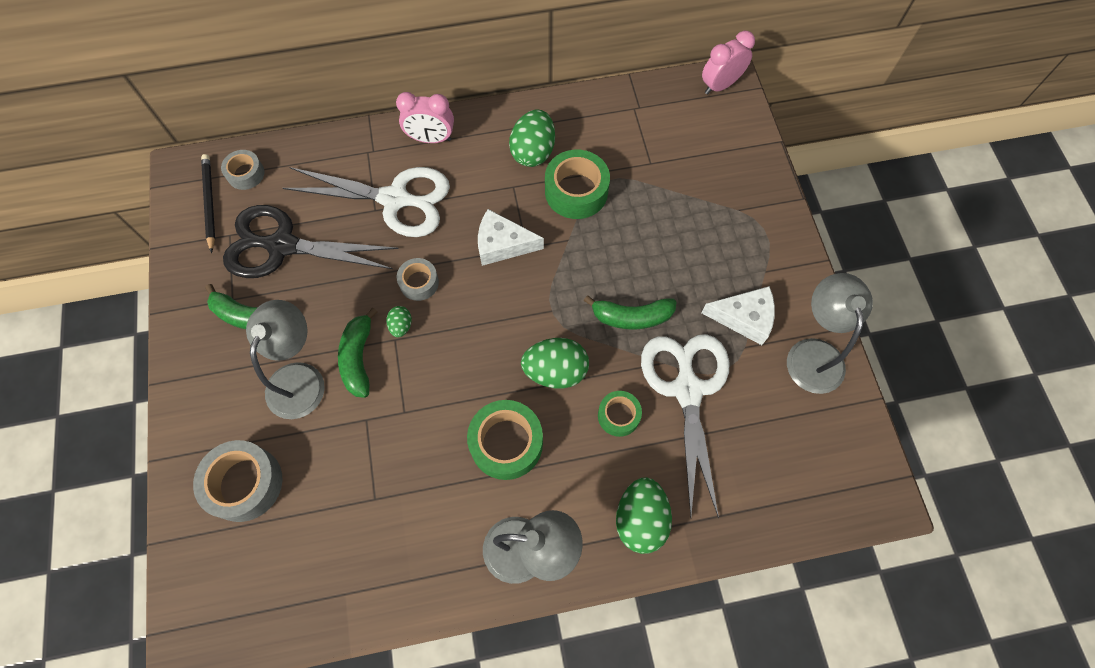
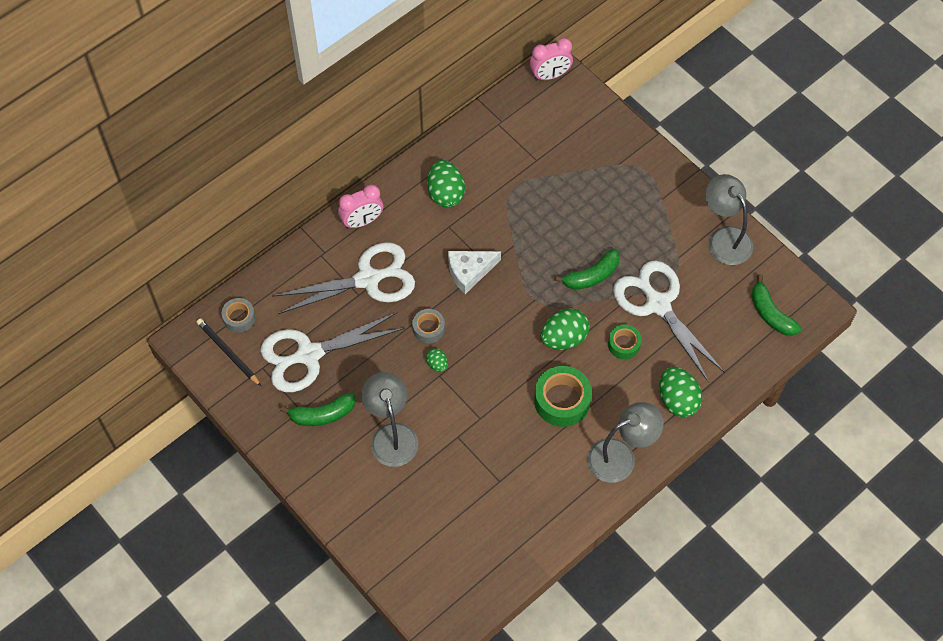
camera: 30 degrees left, 5 degrees down
grey tape [193,440,282,522] -> none
black scissors [223,205,399,278] -> white scissors [260,312,405,392]
green banana [338,308,377,398] -> green banana moved to [751,274,801,336]
green tape [545,150,610,219] -> none
pink clock [702,31,755,95] -> pink clock turned 135 degrees counterclockwise [530,38,573,81]
white cheese [702,286,775,345] -> none

